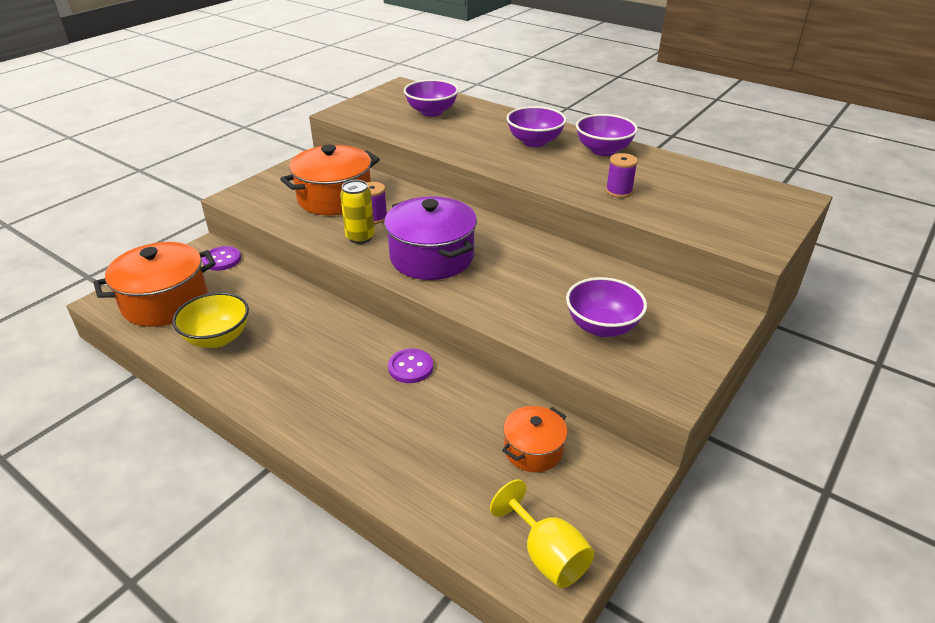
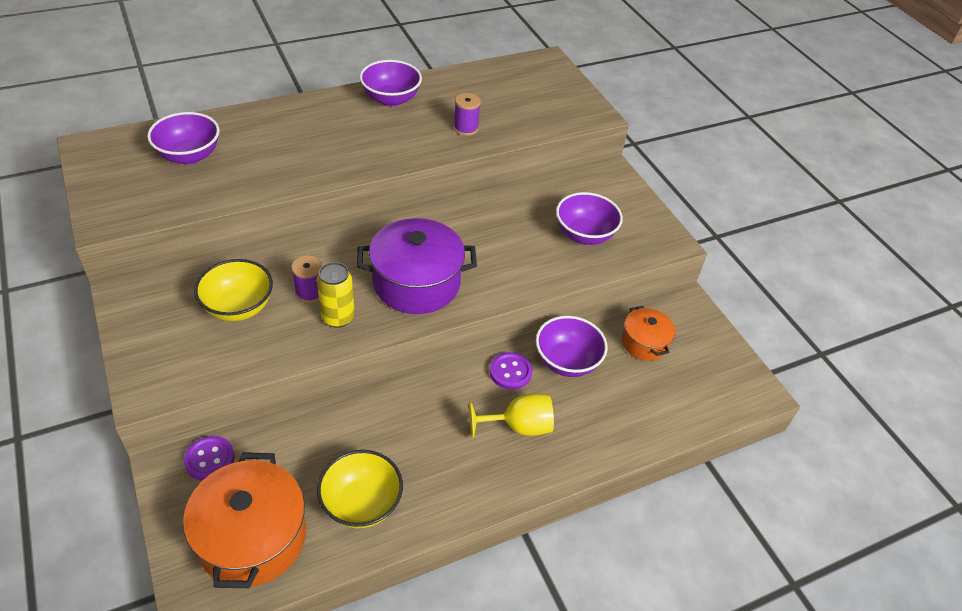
camera: 65 degrees left, 10 degrees up
orange pot [280,145,380,215] -> yellow bowl [194,259,273,321]
yellow goblet [490,479,595,588] -> yellow goblet moved to [469,394,554,438]
purple bowl [506,106,567,147] -> purple bowl moved to [536,316,608,377]

